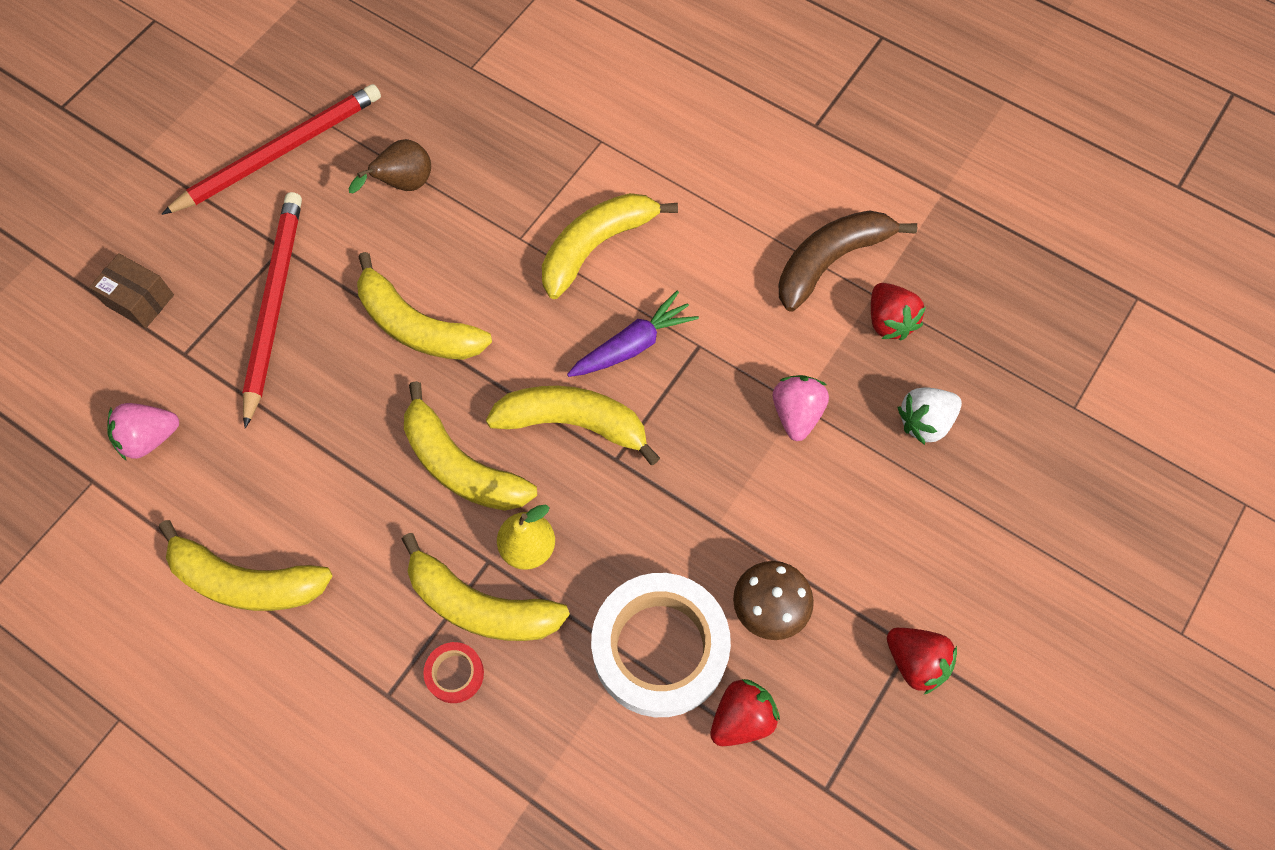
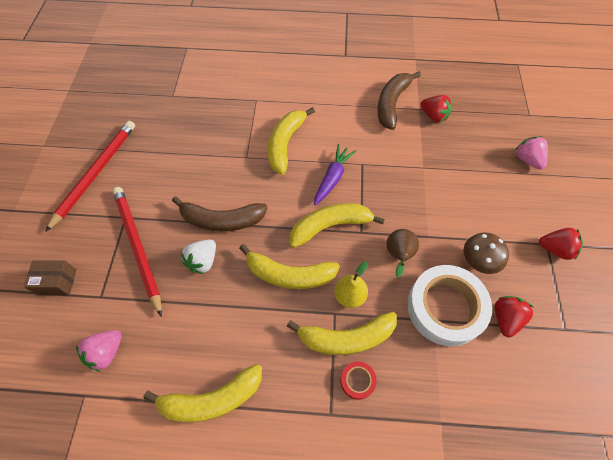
camera: 30 degrees left, 5 degrees down
brown pear [349,139,431,193] -> brown pear moved to [386,229,419,278]
yellow banana [357,252,492,360] -> brown banana [172,196,267,231]
pink strawberry [773,375,829,441] -> pink strawberry moved to [515,136,548,170]
white strawberry [898,387,962,445] -> white strawberry moved to [181,239,216,274]

